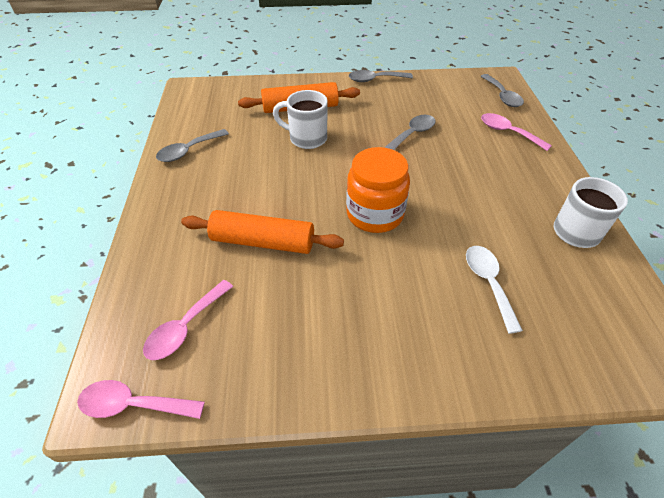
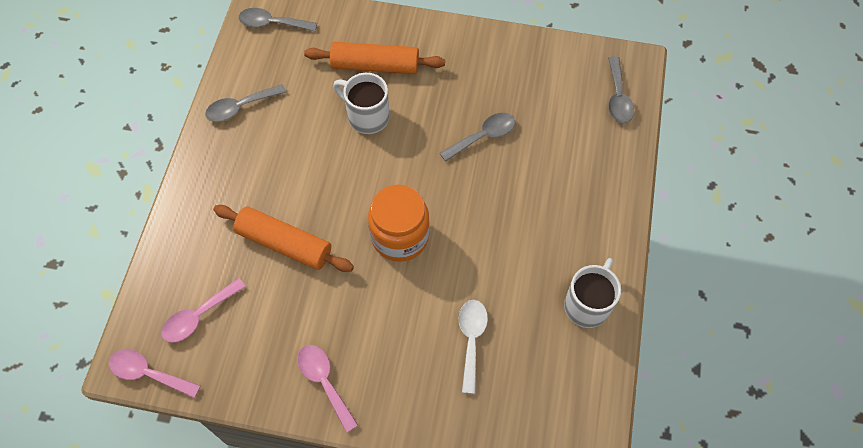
camera: 15 degrees right, 15 degrees up
grey spoon [349,70,413,82] -> grey spoon moved to [239,8,317,32]
pink spoon [481,113,552,151] -> pink spoon moved to [297,345,358,433]

